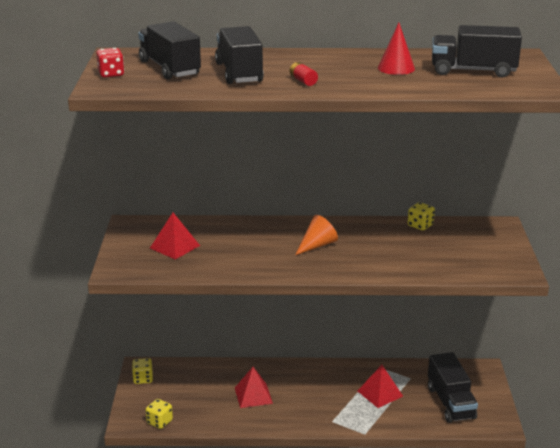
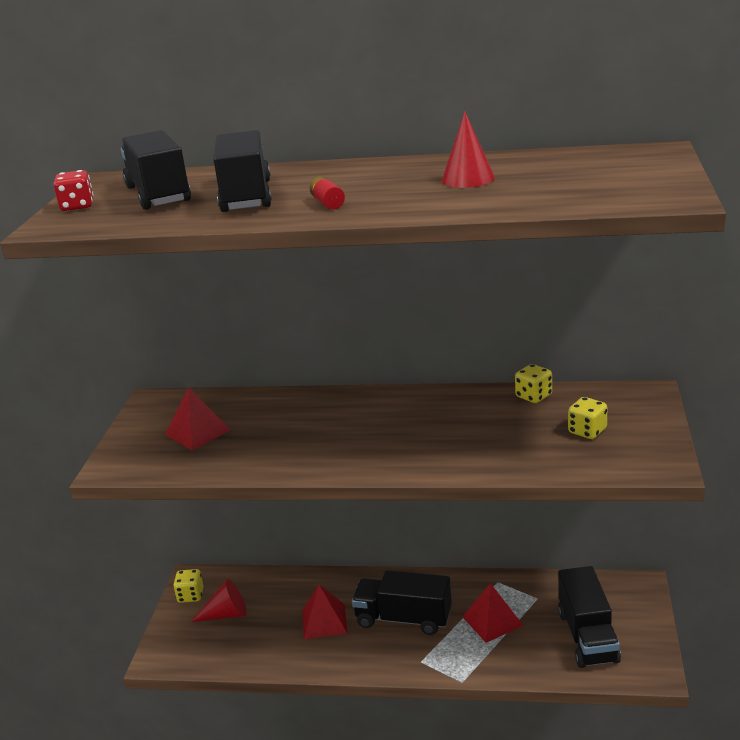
camera: 10 degrees right, 0 degrees up
yellow dice [146,399,173,429] -> yellow dice moved to [568,397,607,439]
orange cone [295,215,338,255] -> none
black truck [432,25,522,78] -> black truck moved to [352,570,452,635]
none -> red cone [191,579,247,622]

